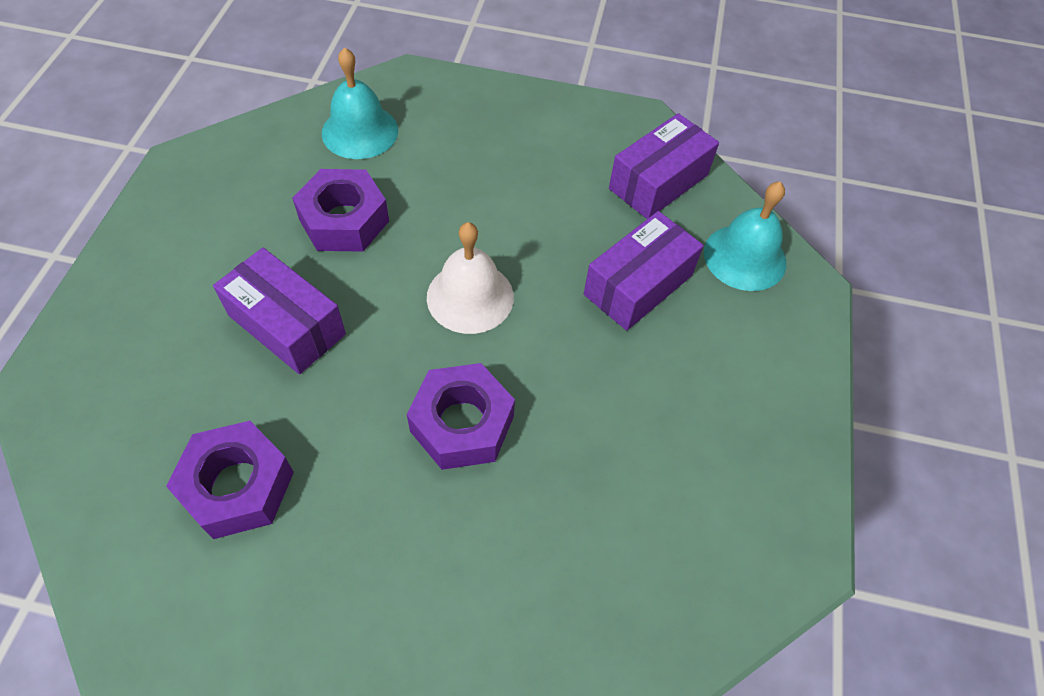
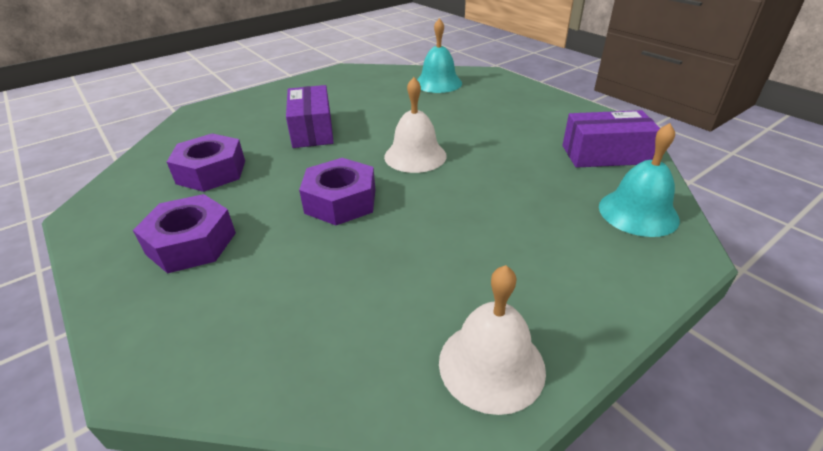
camera: 45 degrees right, 20 degrees down
purple nut [292,169,389,252] -> purple nut moved to [133,194,236,273]
purple box [584,211,704,331] -> none
none -> white bell [439,265,546,415]

